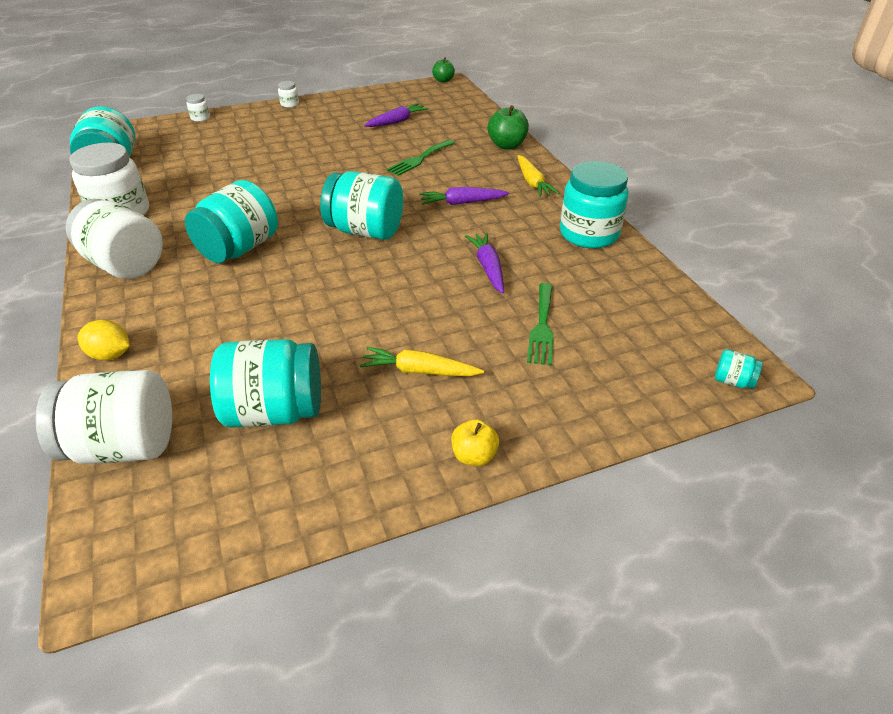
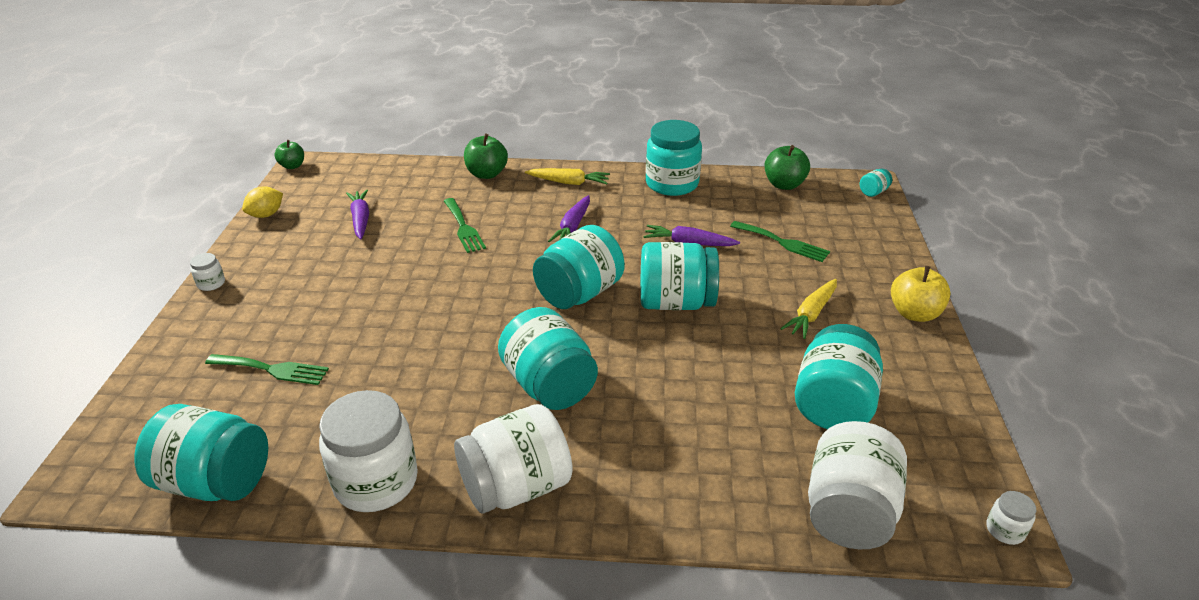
camera: 65 degrees left, 5 degrees down
yellow lemon [78,320,130,360] -> yellow lemon moved to [242,186,283,218]
white jar [186,94,210,122] -> white jar moved to [986,491,1036,545]
yellow apple [451,419,499,466] -> yellow apple [891,266,950,322], size x1.53
none -> green fork [205,354,329,385]
none -> turquoise jar [640,242,719,310]
none -> green apple [764,145,810,190]

